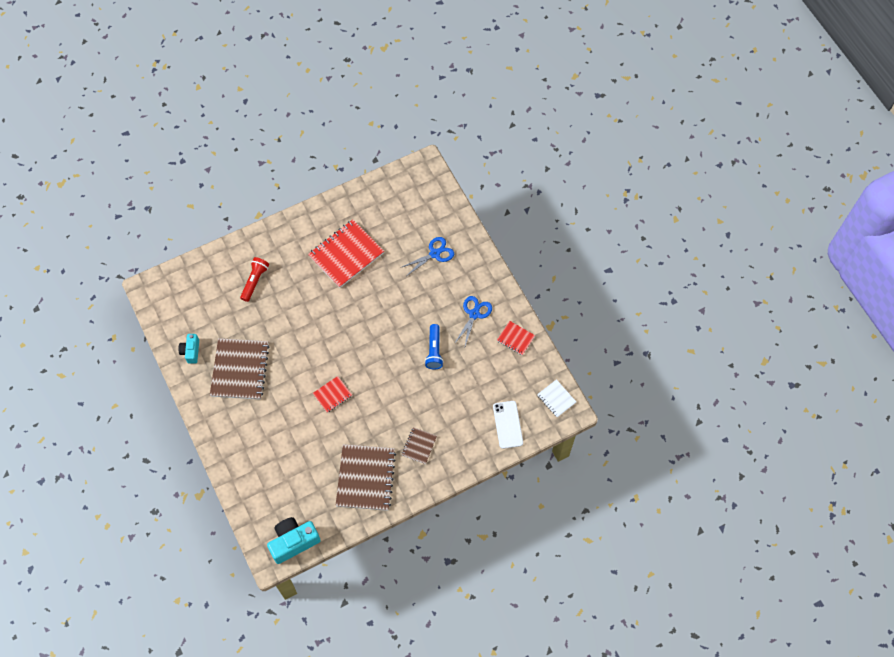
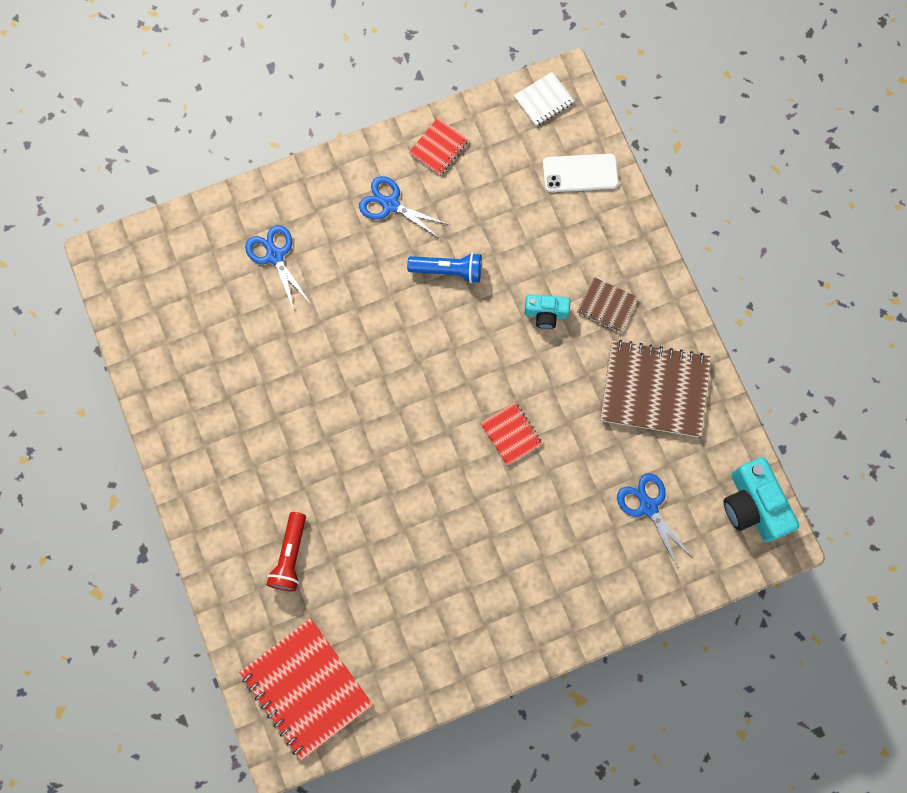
camera: 85 degrees left, 10 degrees up
turquoise camera [178,334,199,364] -> turquoise camera moved to [525,294,570,329]
brown notebook [210,338,269,400] -> none
red flashlight [240,257,269,302] -> red flashlight turned 105 degrees counterclockwise [267,512,306,592]
red notebook [308,219,384,288] -> red notebook moved to [239,618,373,760]
none -> blue scissors [617,473,693,567]

